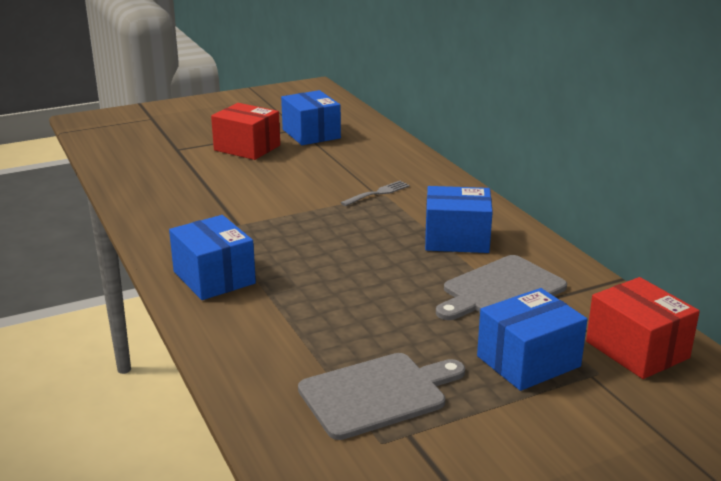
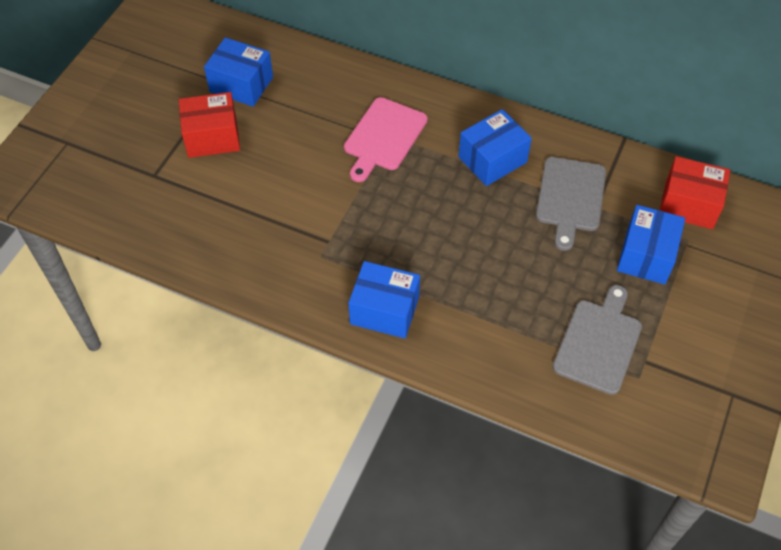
camera: 40 degrees left, 30 degrees up
grey fork [341,181,410,206] -> pink cutting board [344,97,428,182]

